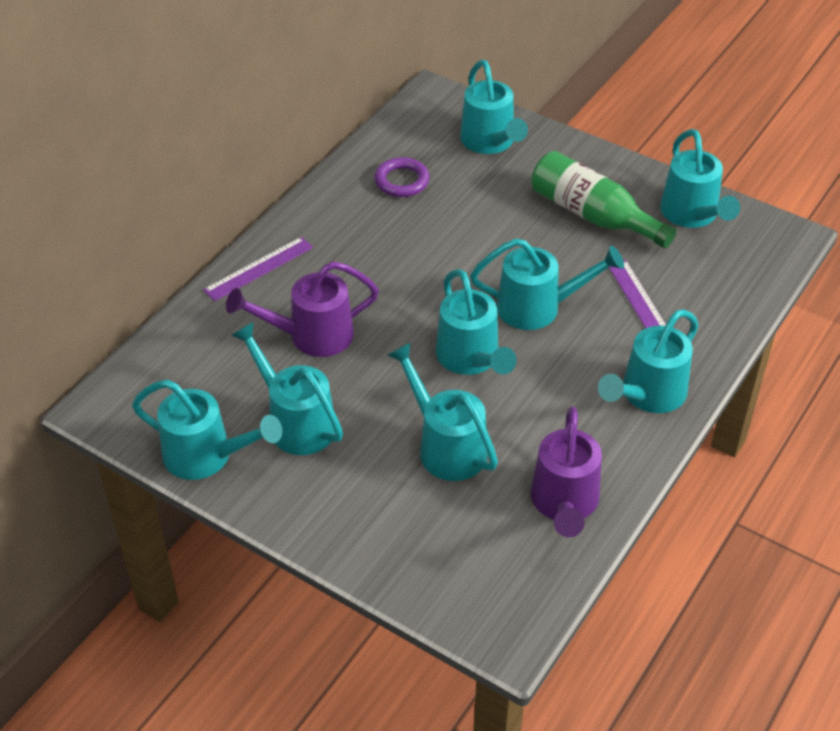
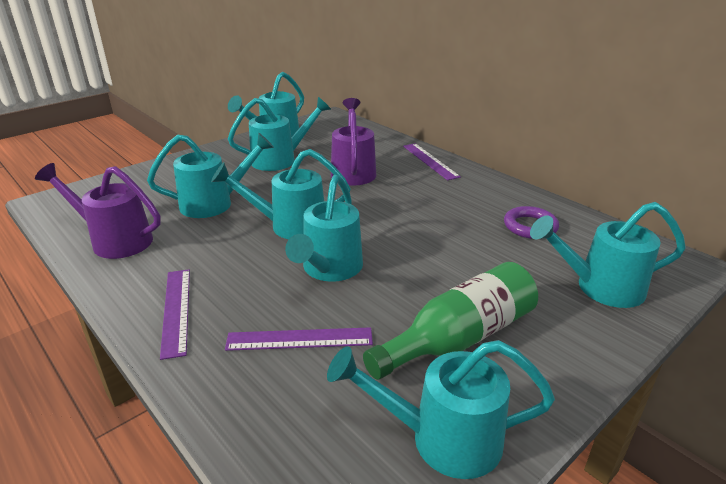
camera: 105 degrees right, 15 degrees down
turquoise watering can [598,309,699,413] -> purple ruler [160,269,190,360]

